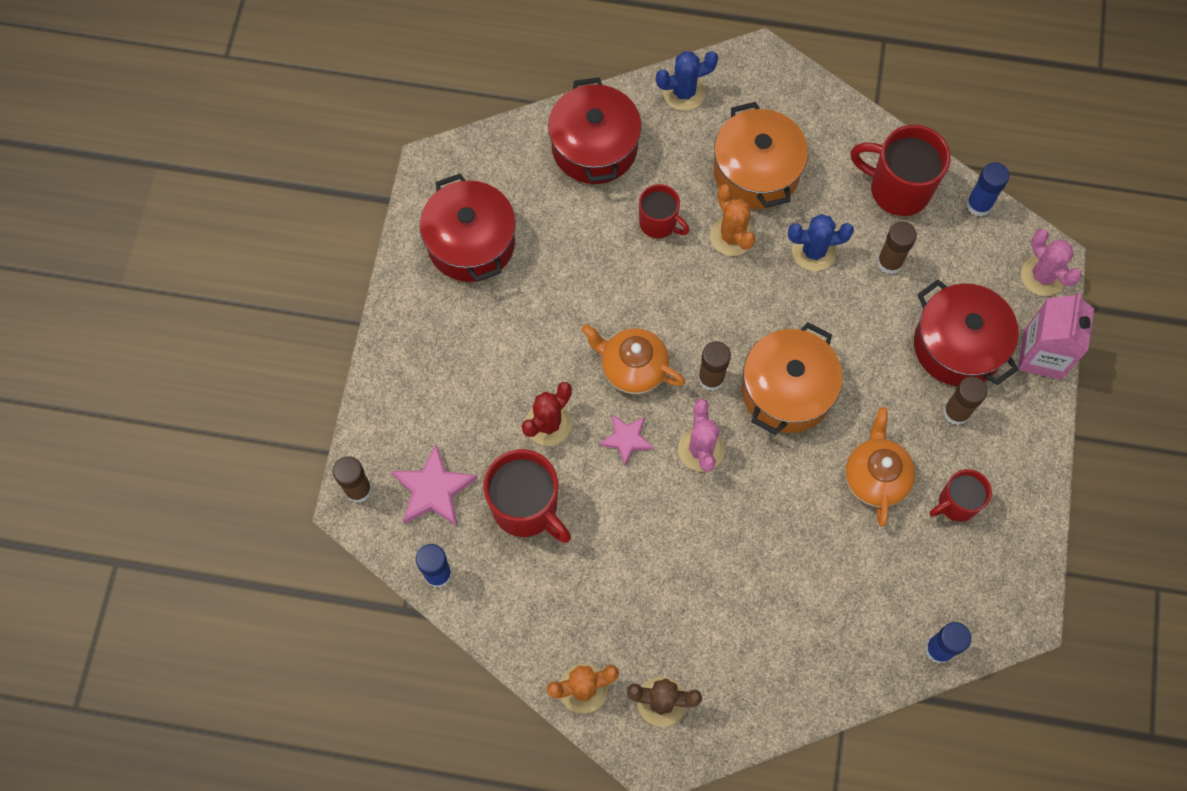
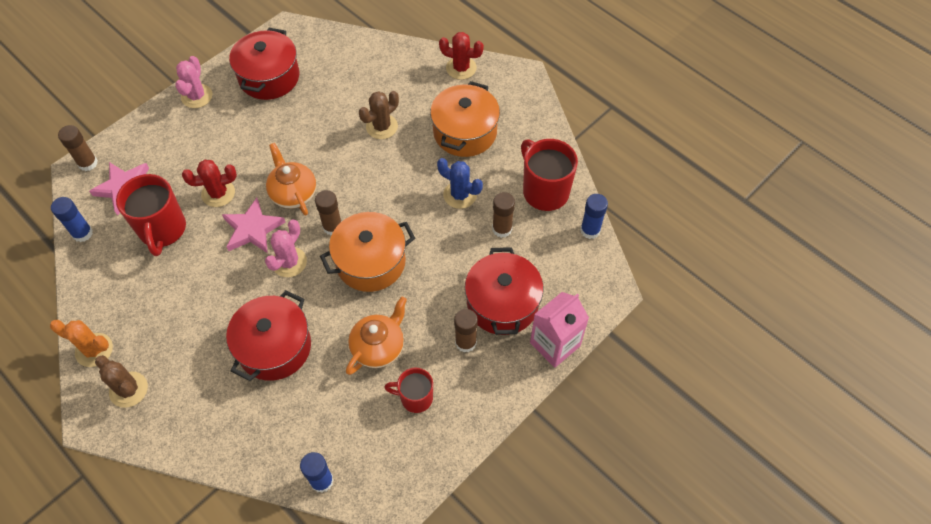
camera: 35 degrees right, 10 degrees down
red pot [548,78,642,184] -> red pot moved to [226,290,311,381]
pink star [599,414,654,466] -> pink star [222,198,285,253], size x1.55
red mug [639,184,690,239] -> brown cactus [359,91,399,139]
blue cactus [656,51,718,111] -> red cactus [439,32,484,80]
orange cactus [710,184,755,256] -> none
pink cactus [1021,229,1082,296] -> pink cactus moved to [175,56,212,108]

